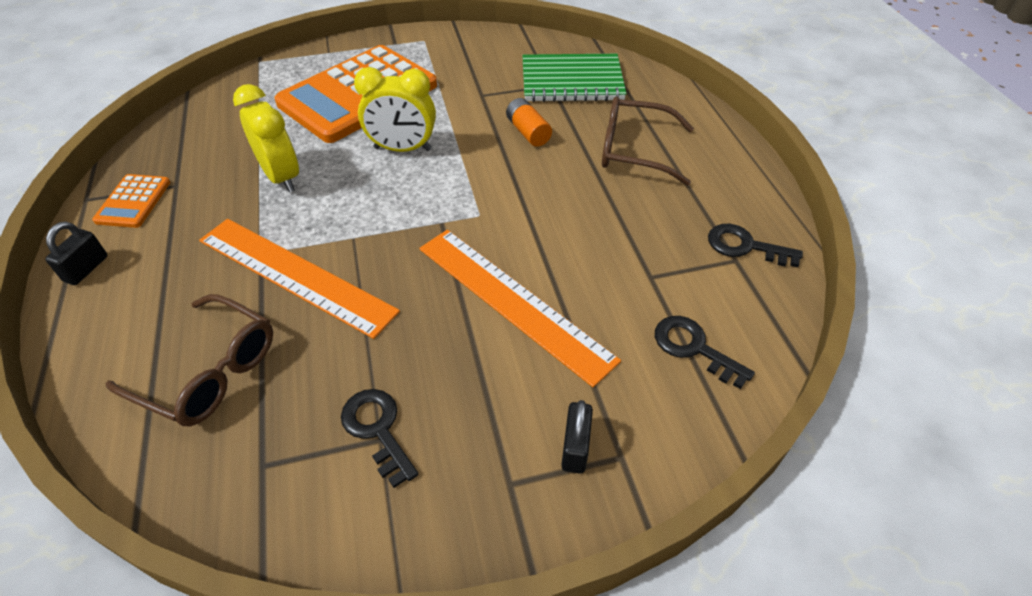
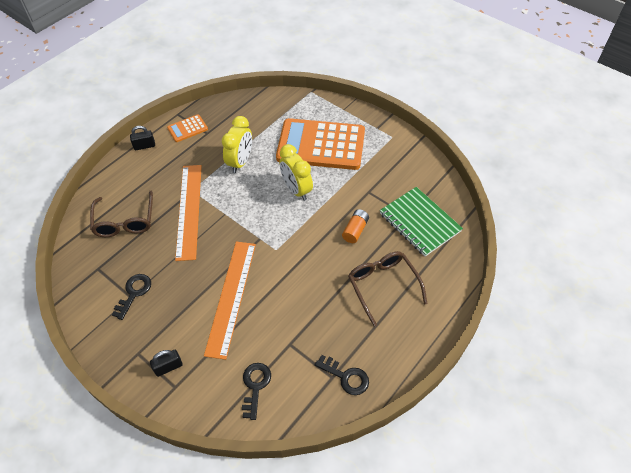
camera: 55 degrees right, 5 degrees up
black key [708,224,803,267] -> black key turned 135 degrees clockwise [315,355,369,395]

